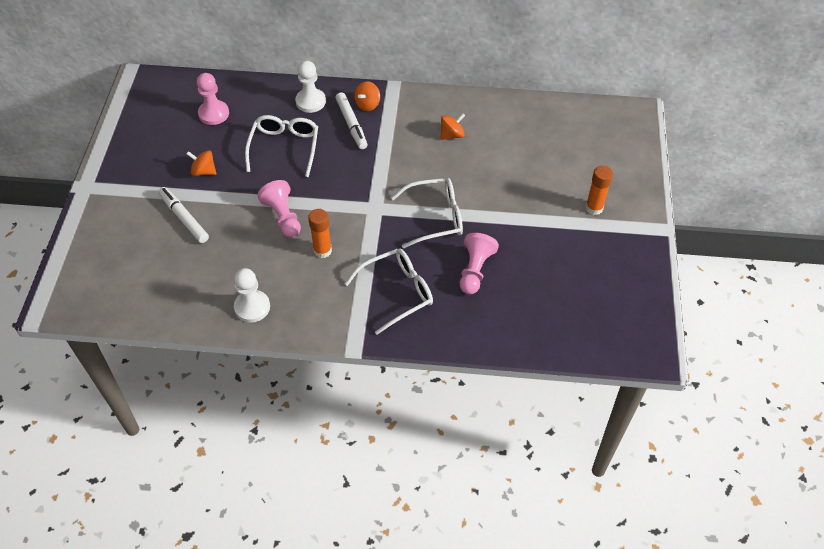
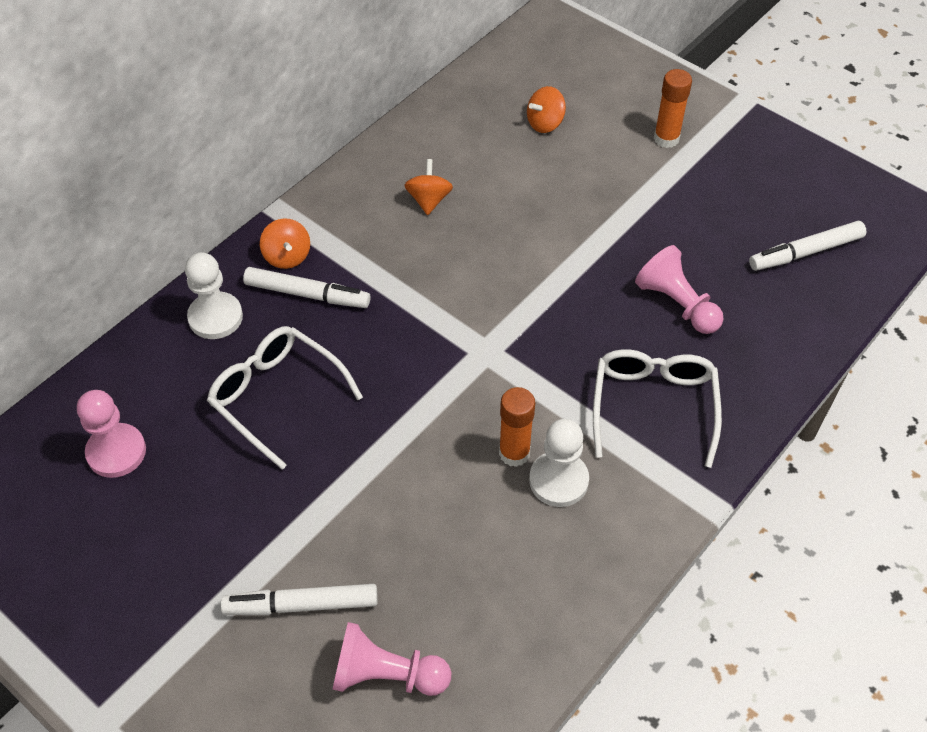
camera: 55 degrees left, 0 degrees up
orange spinning top [186,150,217,176] -> orange spinning top moved to [527,86,566,133]
white pawn [234,268,270,322] -> white pawn moved to [529,419,589,507]
pink pawn [258,180,301,238] -> pink pawn moved to [332,622,451,696]
white glasses [391,178,463,248] -> none
none -> white marker [749,221,866,271]

